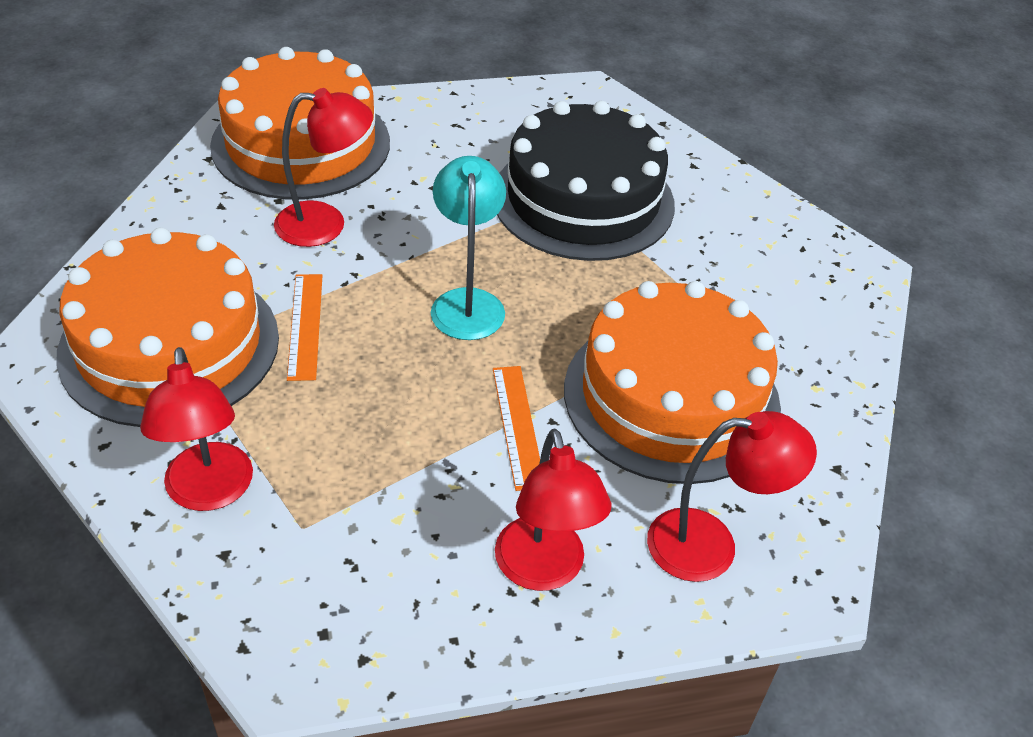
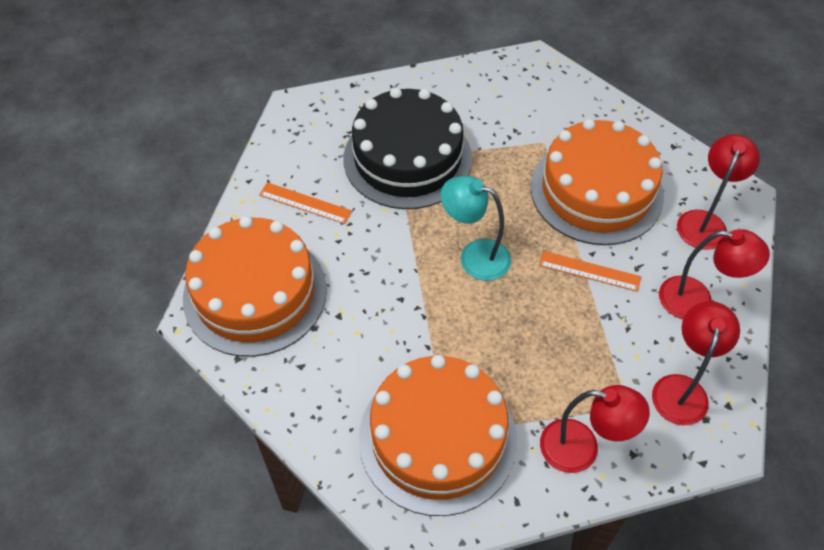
camera: 60 degrees left, 10 degrees up
red lamp [274,88,373,247] -> red lamp moved to [652,301,740,425]
orange ruler [287,274,323,381] -> orange ruler moved to [259,182,352,224]

